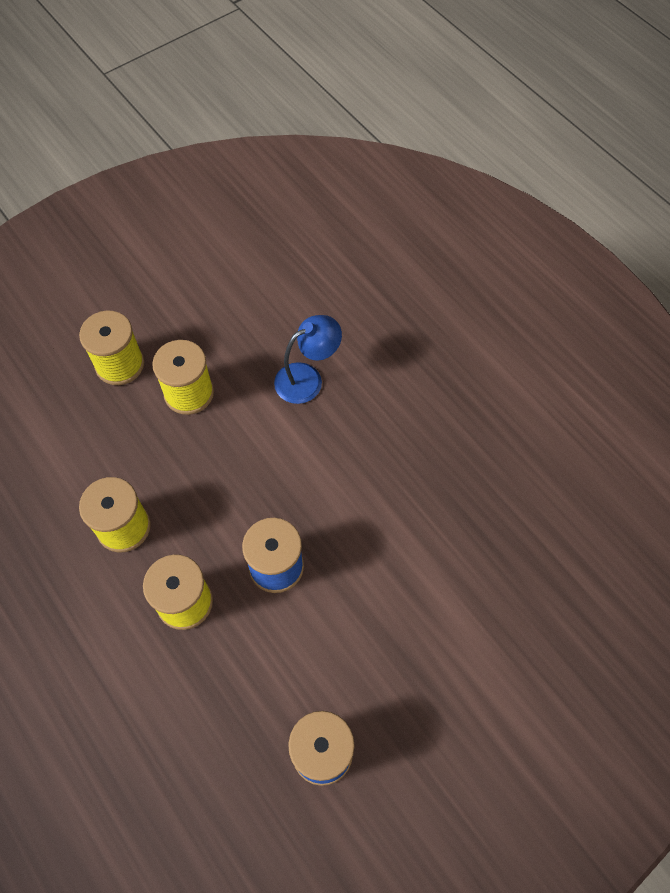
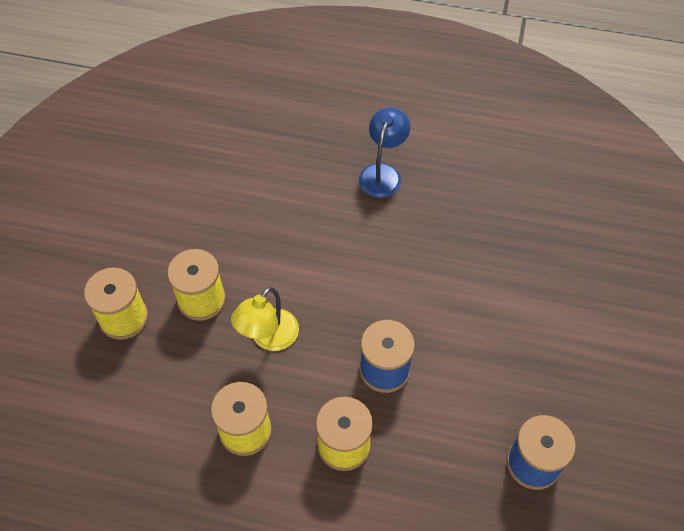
camera: 40 degrees left, 5 degrees down
blue lamp [274,315,342,404] -> blue lamp moved to [359,107,410,198]
none -> yellow lamp [231,287,299,351]

